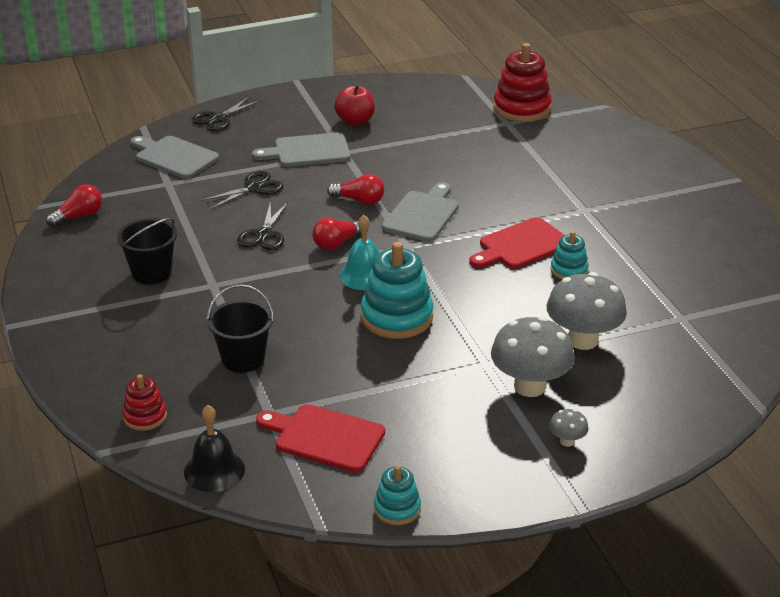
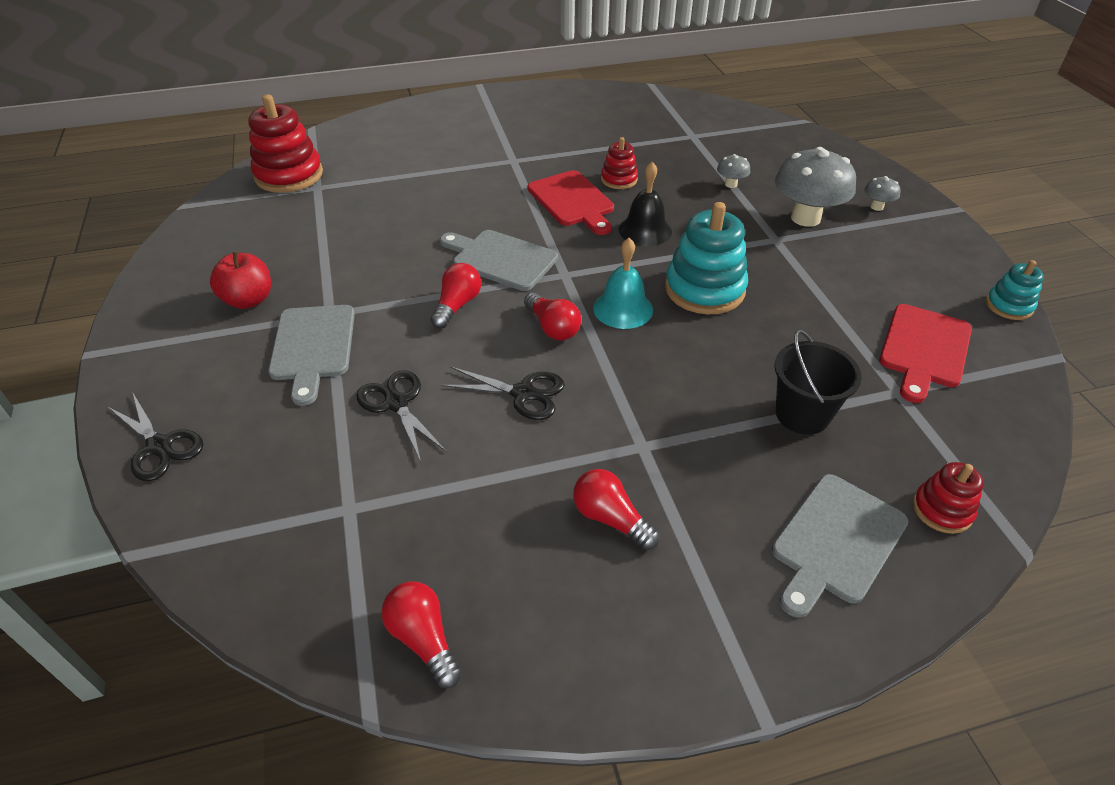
camera: 85 degrees left, 10 degrees up
black bucket [117,218,177,284] -> red light bulb [573,469,659,550]
grey cutting board [130,136,219,179] -> grey cutting board moved to [772,474,909,618]
black bell [184,405,245,492] -> black bell moved to [619,162,672,246]
grey mushroom [547,272,627,350] -> grey mushroom [717,154,750,188], size x0.45
turquoise stacking toy [550,231,589,279] -> red stacking toy [601,137,638,189]

